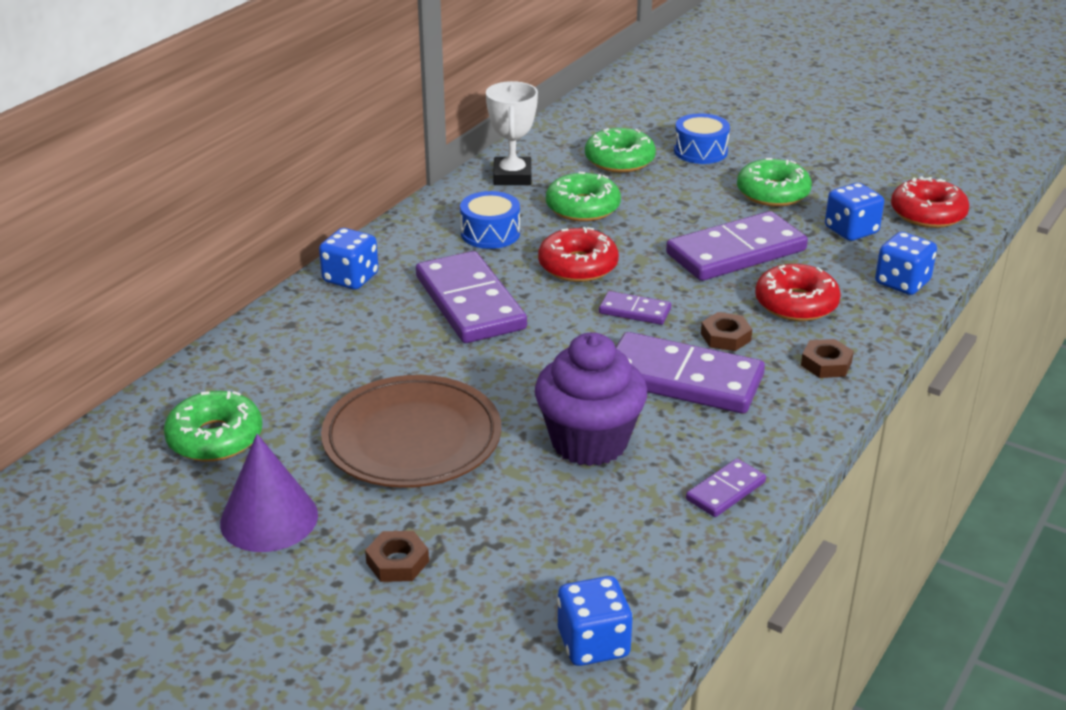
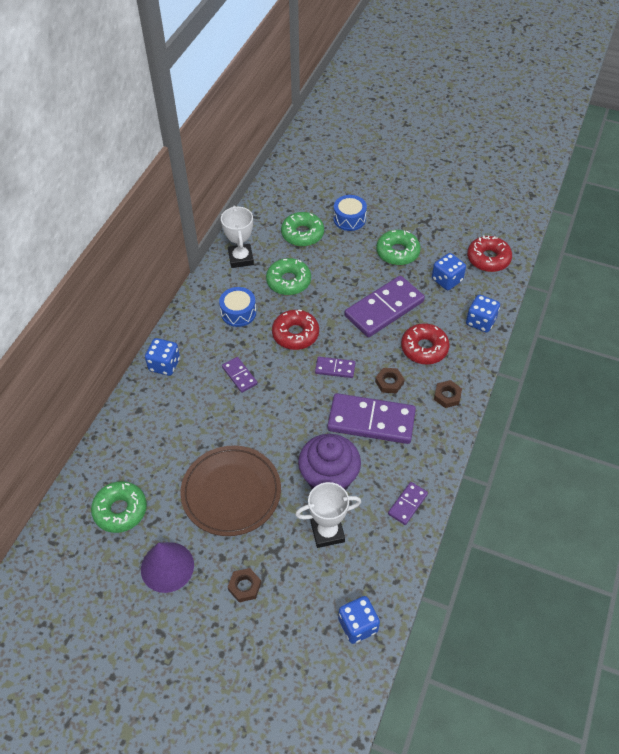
camera: 10 degrees left, 20 degrees up
purple domino [416,251,527,343] -> purple domino [222,357,258,393], size x0.48
none -> white trophy [295,482,361,548]

